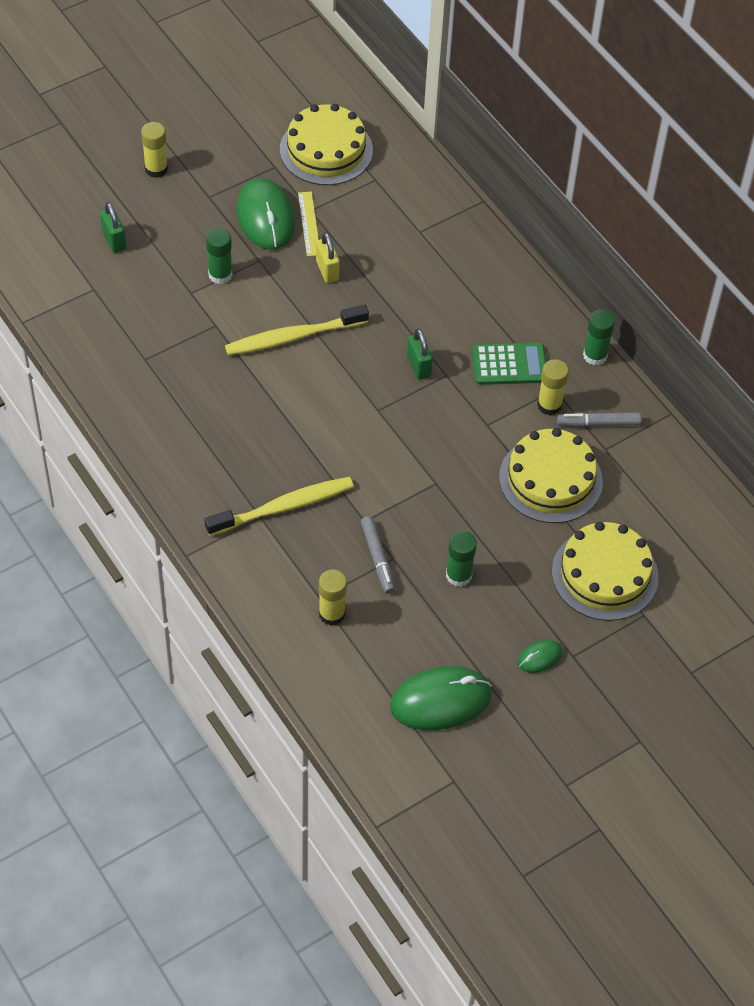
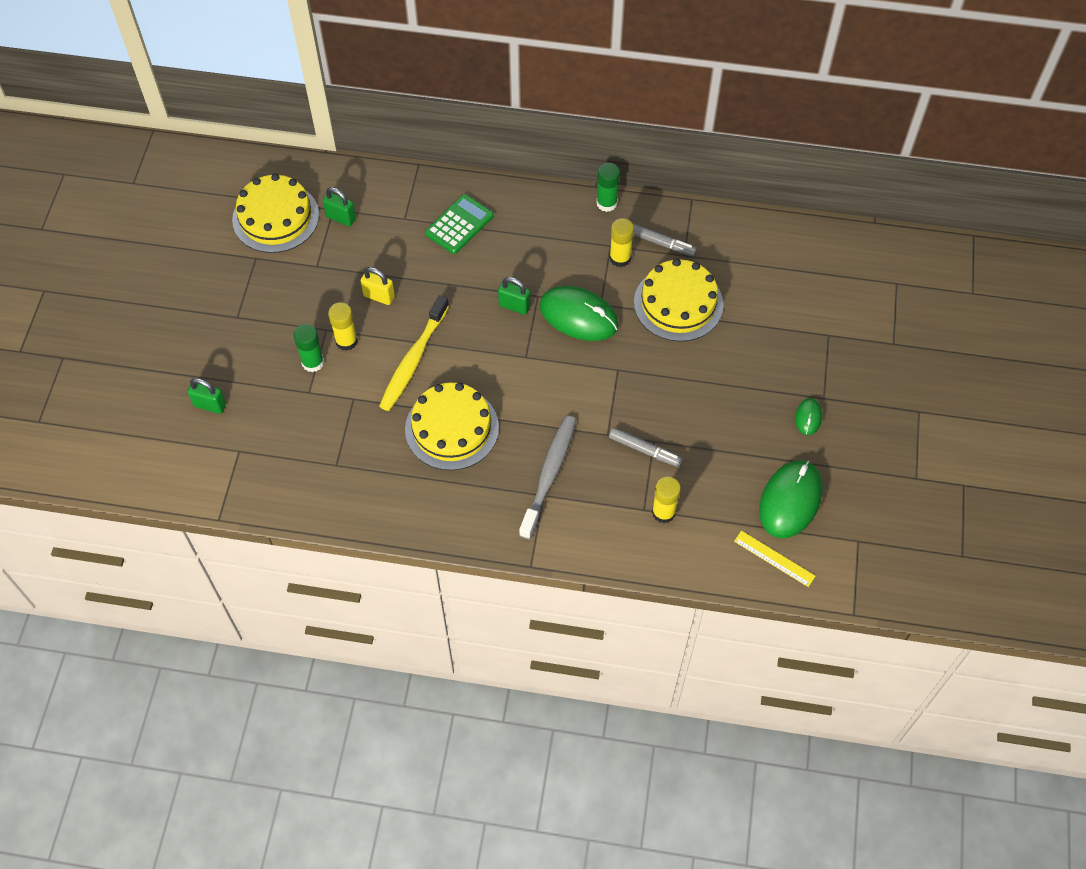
camera: 45 degrees left, 5 degrees up
yellow glue stick [141,122,168,178] -> yellow glue stick moved to [328,302,358,351]
yellow toothbrush [204,477,354,536] -> grey toothbrush [519,416,576,539]
green mouse [237,178,295,250] -> green mouse moved to [540,286,619,341]
yellow ruler [298,191,319,256] -> yellow ruler moved to [734,531,816,587]
green glue stick [446,531,477,587] -> none
green calculator [472,343,546,385] -> green calculator moved to [425,194,494,254]
yellow cake [552,521,658,621] -> yellow cake moved to [405,383,499,470]
grey marker [557,412,641,427] -> grey marker turned 105 degrees counterclockwise [633,224,697,256]
none -> green padlock [323,187,356,227]

